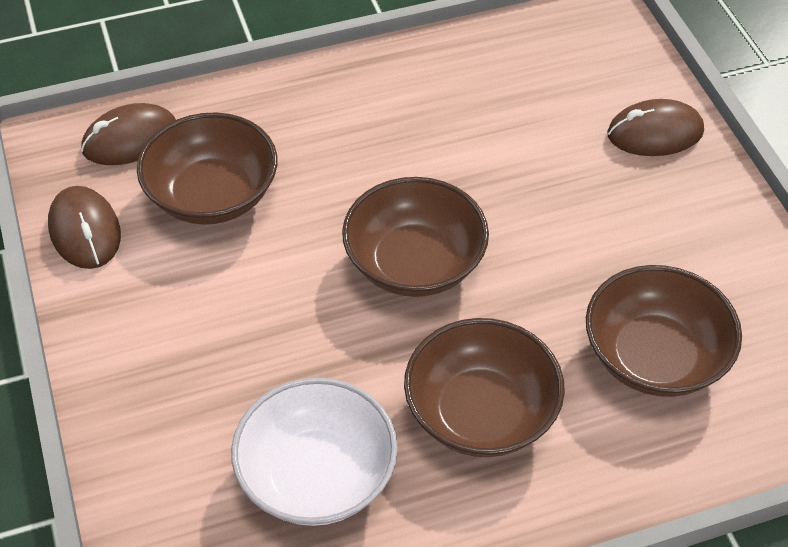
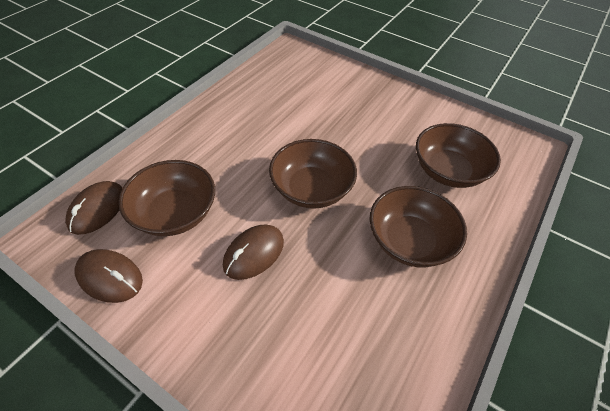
camera: 40 degrees left, 0 degrees up
white bowl [231,378,398,526] -> none
brown mouse [607,99,704,156] -> brown mouse moved to [223,224,284,280]

